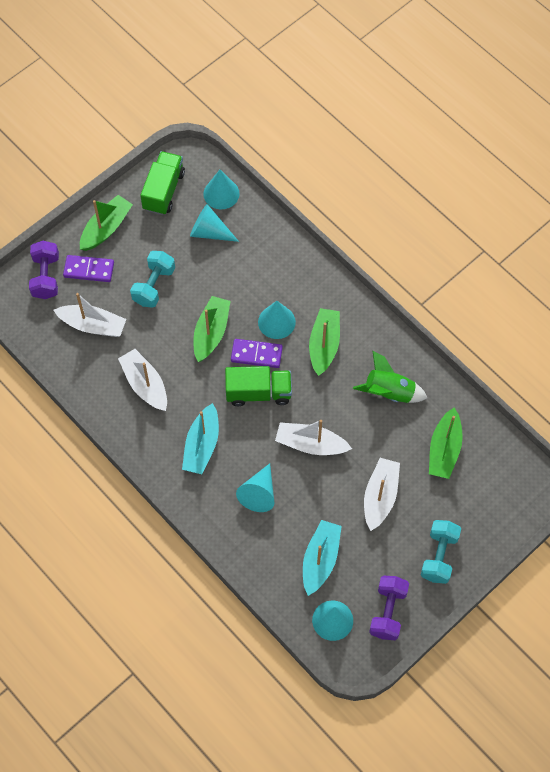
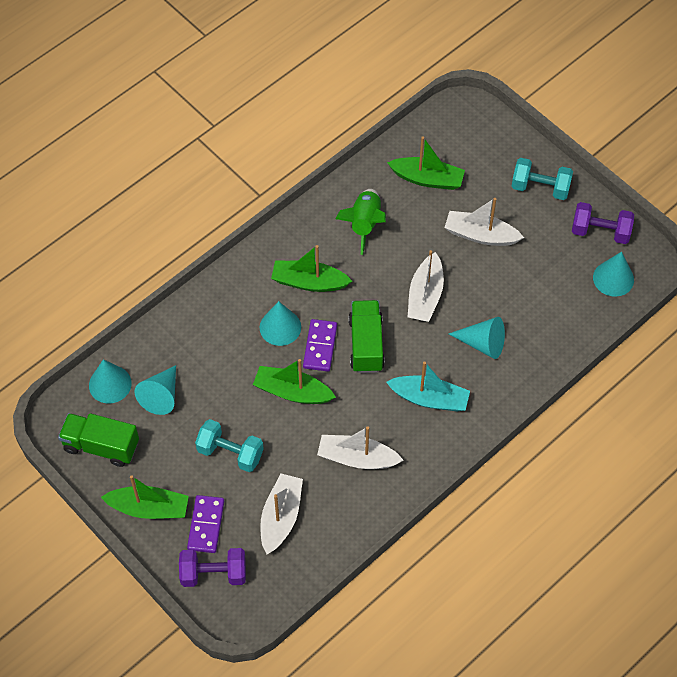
camera: 90 degrees left, 5 degrees down
green boat [80,195,133,251] -> green boat turned 150 degrees clockwise [101,475,189,519]
white boat [118,349,167,411] -> white boat turned 45 degrees clockwise [317,426,404,469]
turquoise boat [303,520,342,596] -> none

